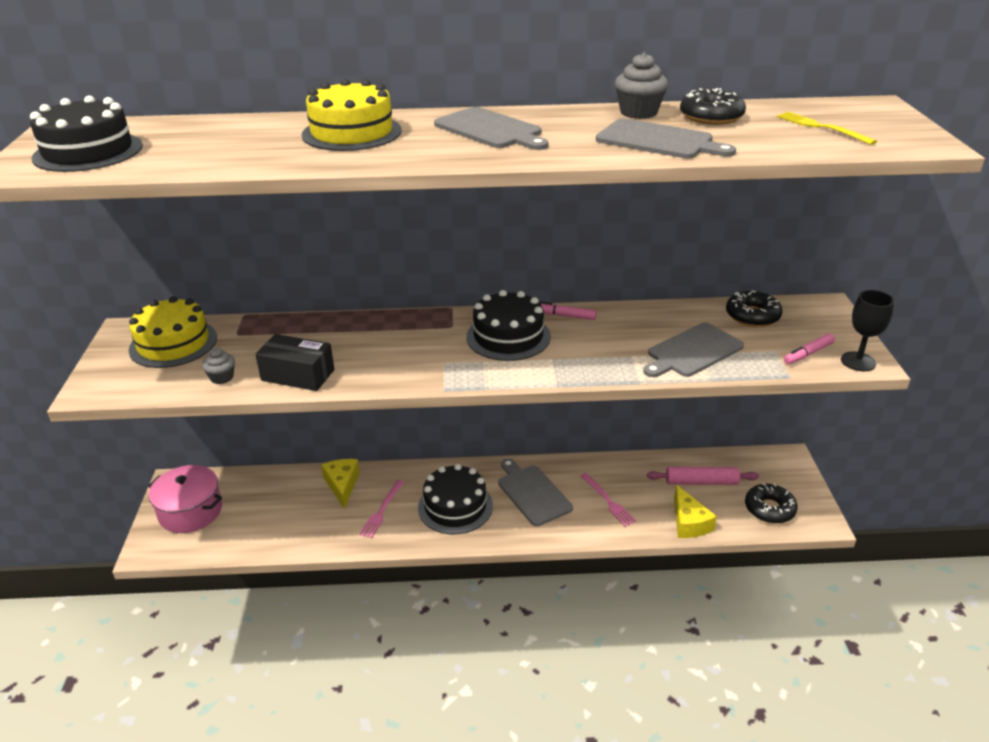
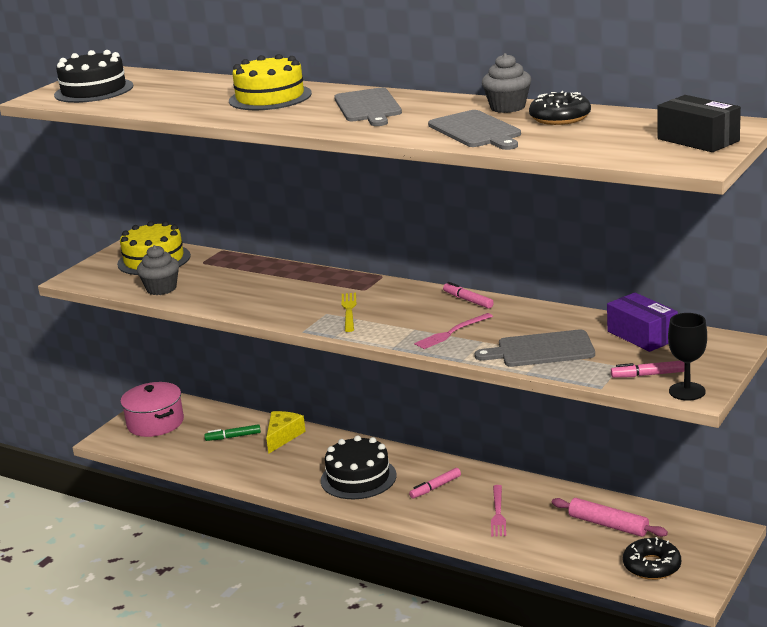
camera: 35 degrees right, 10 degrees down
grey cupcake [202,347,235,384] -> grey cupcake [137,245,179,295], size x1.55
black box [255,334,334,391] -> black box moved to [658,95,741,152]
pink fork [359,480,404,538] -> pink fork moved to [414,313,493,349]
black cake [466,290,551,361] -> none
grey cutting board [498,459,573,526] -> pink marker [409,468,461,499]
yellow cheese [674,485,717,538] -> none
black donut [726,290,782,327] -> purple box [607,293,678,352]
yellow fork [777,112,877,145] -> yellow fork moved to [342,293,357,332]
none -> green marker [204,424,261,441]

